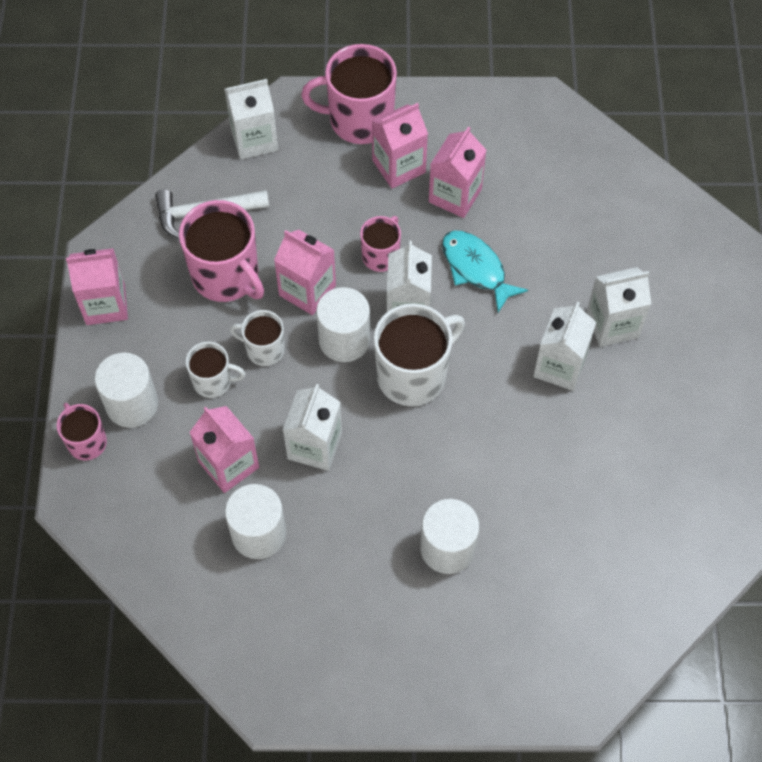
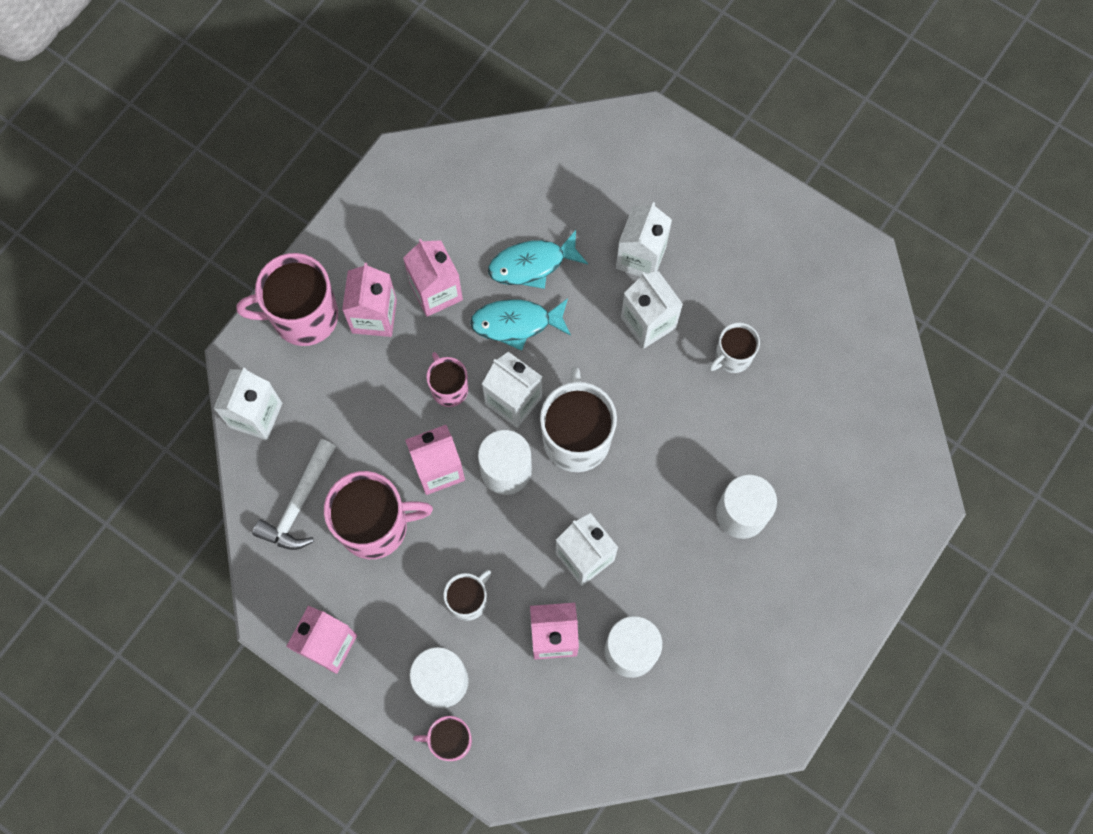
camera: 55 degrees left, 10 degrees up
white mug [230,310,285,366] -> white mug moved to [710,323,760,373]
pink mug [301,44,397,144] -> pink mug turned 45 degrees clockwise [236,253,338,346]
none -> turquoise fish [488,230,588,289]

